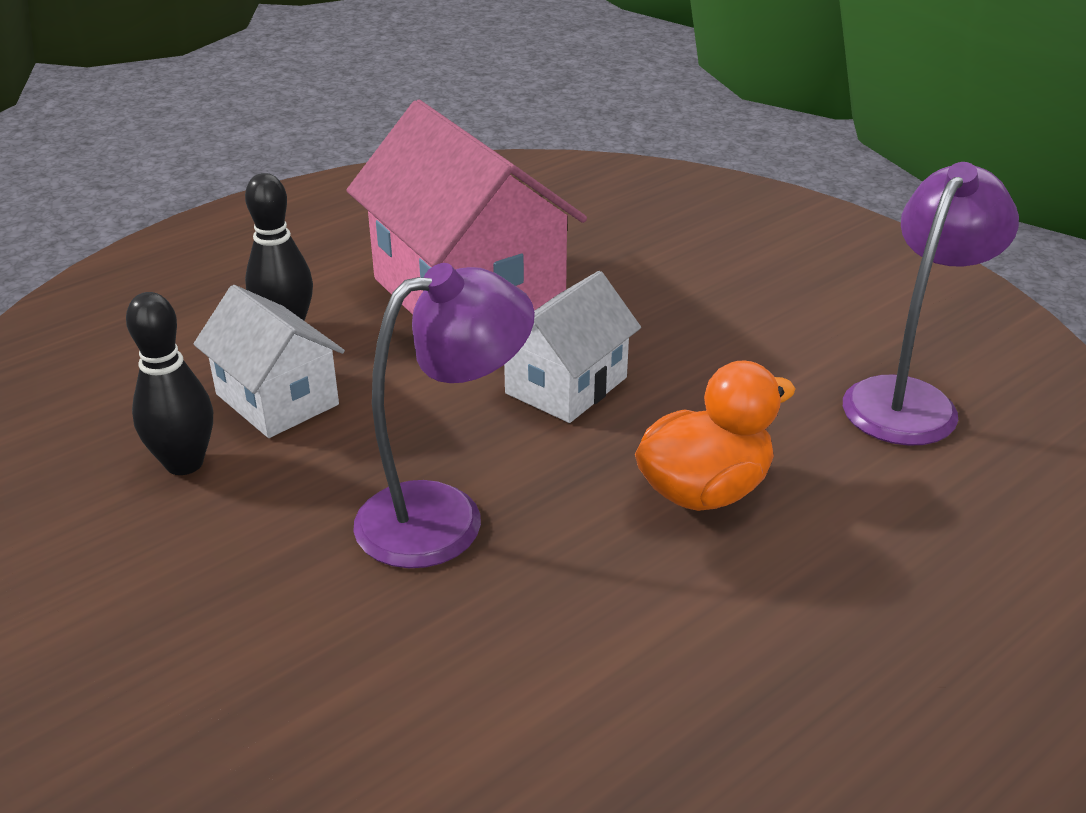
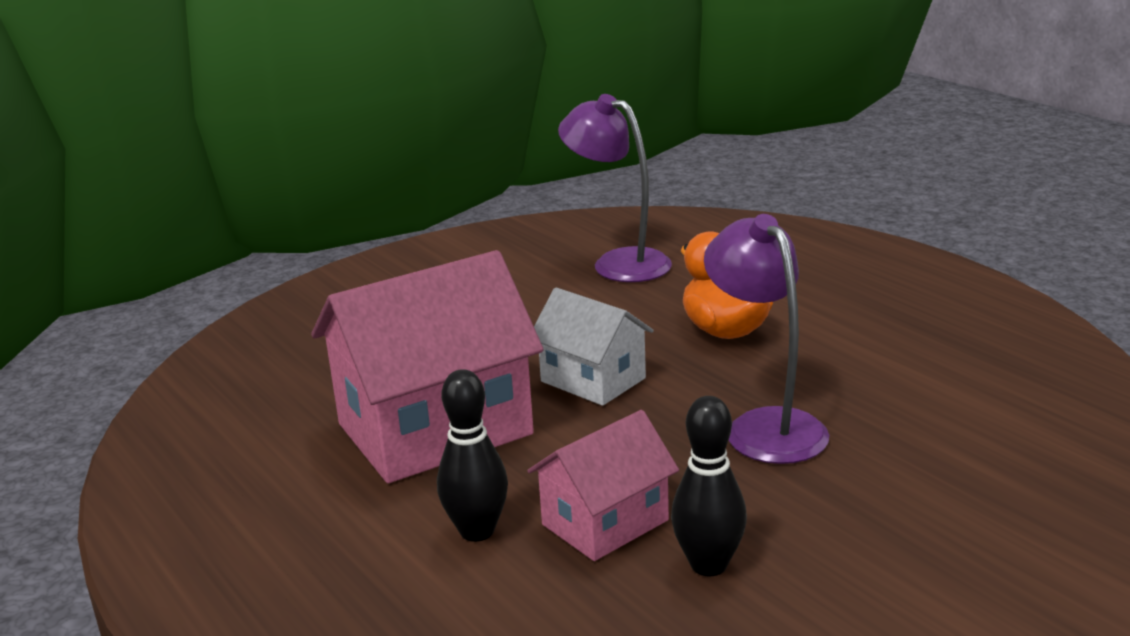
camera: 85 degrees left, 10 degrees down
white house [193,285,345,438] -> pink house [527,410,679,561]

